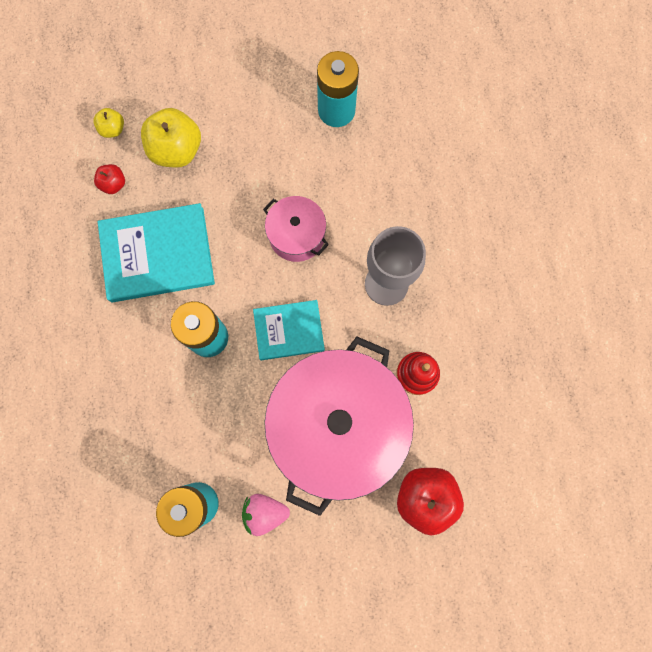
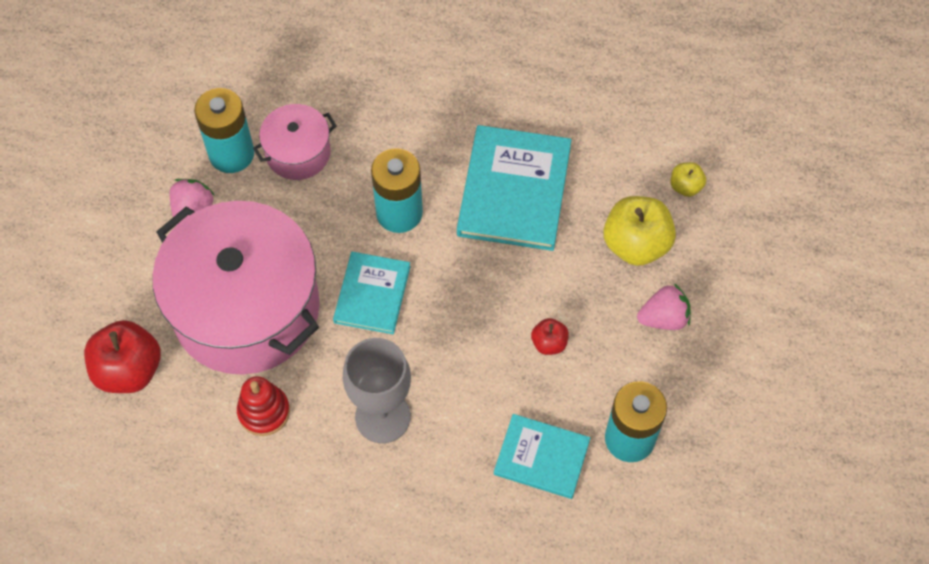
camera: 110 degrees right, 15 degrees down
red apple [94,164,125,194] -> red apple moved to [531,318,569,355]
pink pot [263,196,329,262] -> pink pot moved to [253,104,337,180]
none -> turquoise book [494,414,590,499]
none -> pink strawberry [637,283,691,330]

